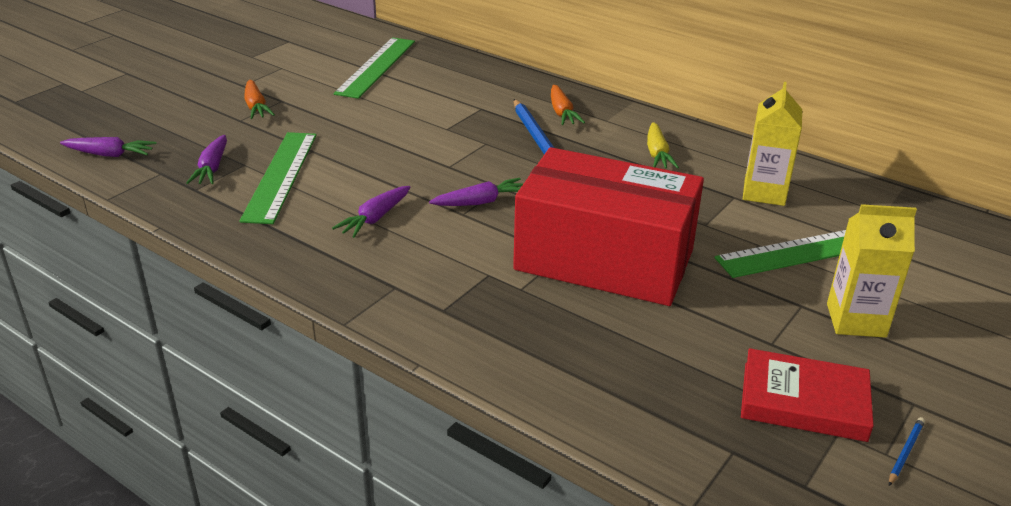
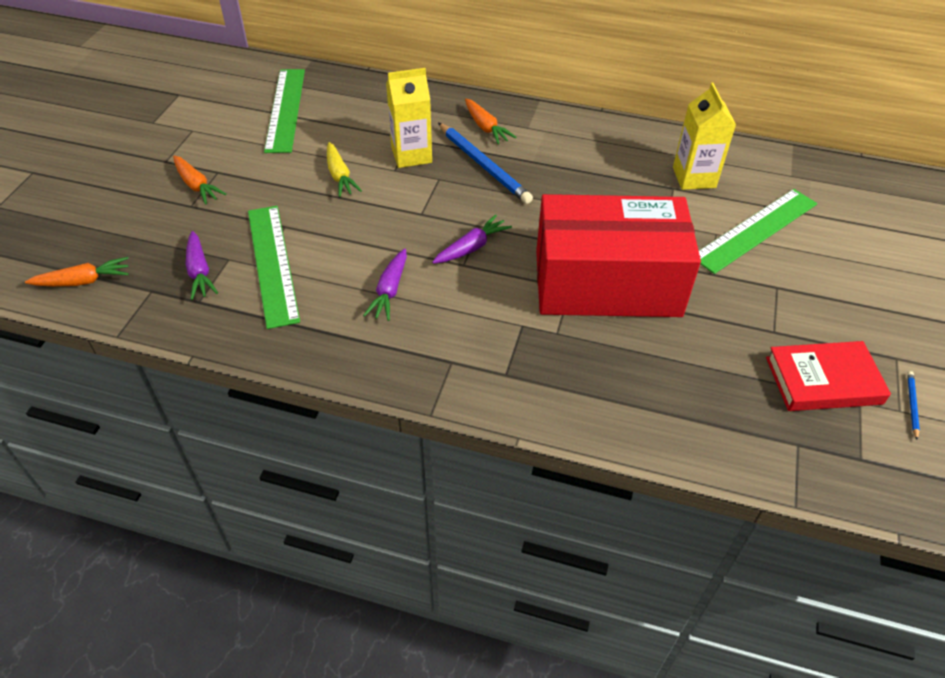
camera: 20 degrees left, 15 degrees up
purple carrot [60,137,157,157] -> orange carrot [25,257,129,287]
yellow carrot [647,122,679,169] -> yellow carrot moved to [327,142,362,197]
yellow carton [827,204,917,338] -> yellow carton moved to [386,68,432,168]

